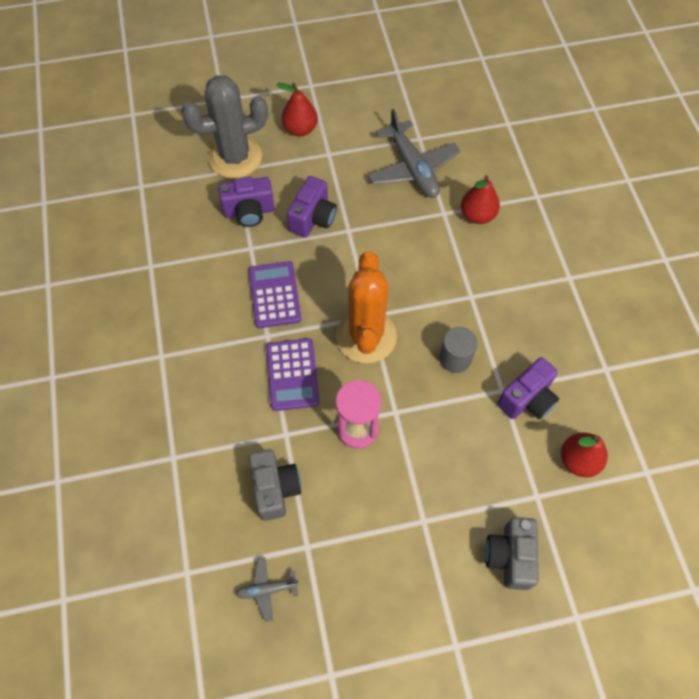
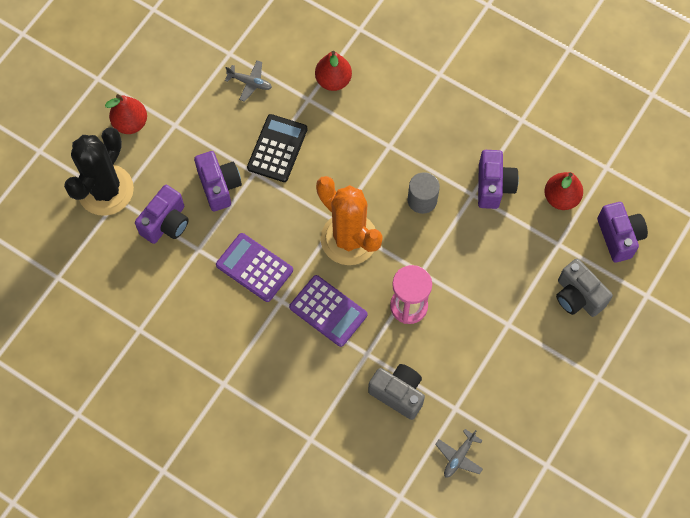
camera: 45 degrees left, 5 degrees up
grey cactus [181,75,268,178] -> black cactus [64,127,134,216]
grey plane [368,109,460,198] -> grey plane [225,60,272,102], size x0.49
none -> black calculator [247,114,308,182]
none -> purple camera [597,202,648,263]

